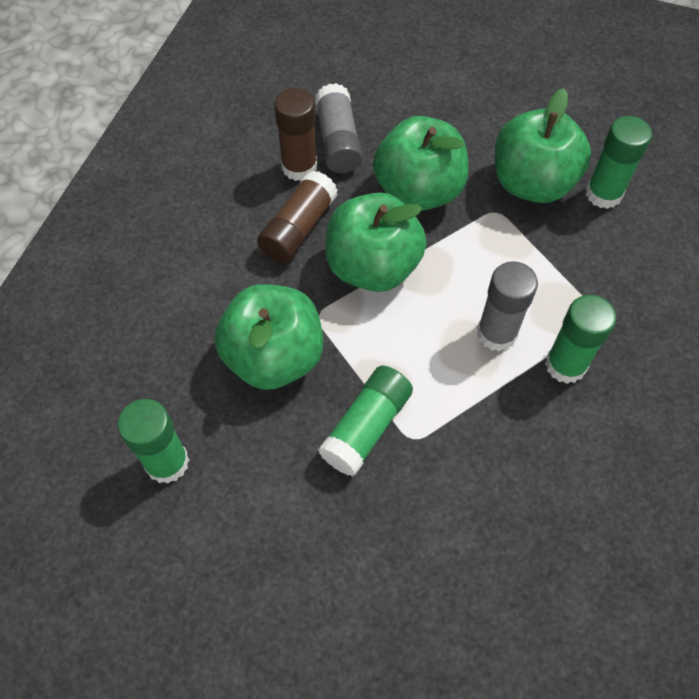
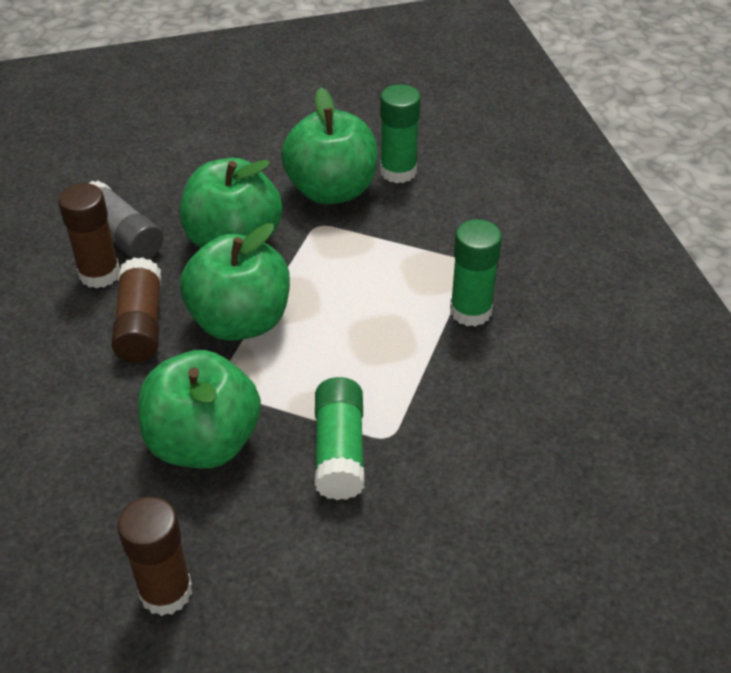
camera: 35 degrees left, 15 degrees down
green glue stick [117,399,189,484] -> brown glue stick [117,497,192,616]
grey glue stick [477,261,538,352] -> none

